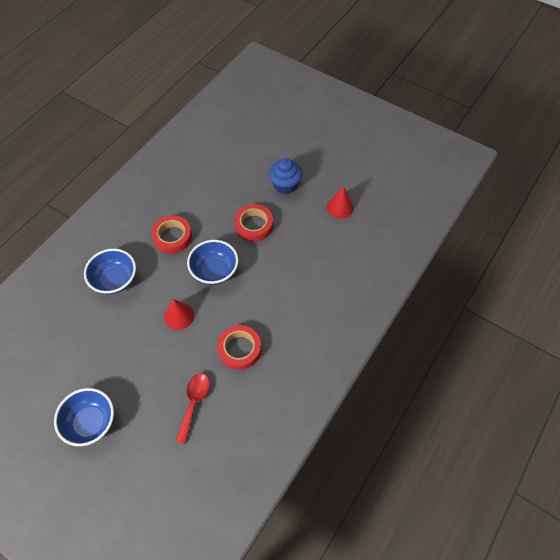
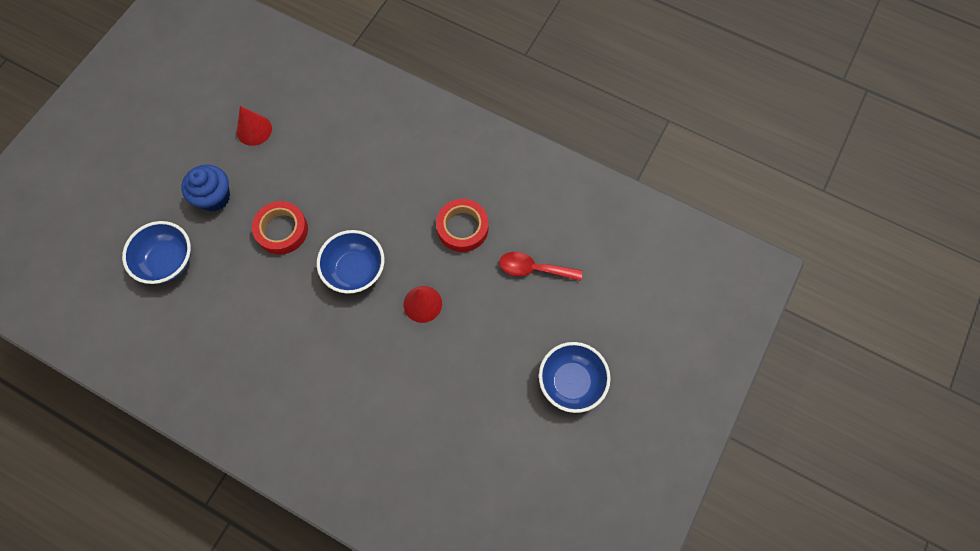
camera: 95 degrees left, 10 degrees up
blue bowl [84,249,136,295] -> blue bowl moved to [122,221,191,284]
red tape [151,215,192,254] -> none

